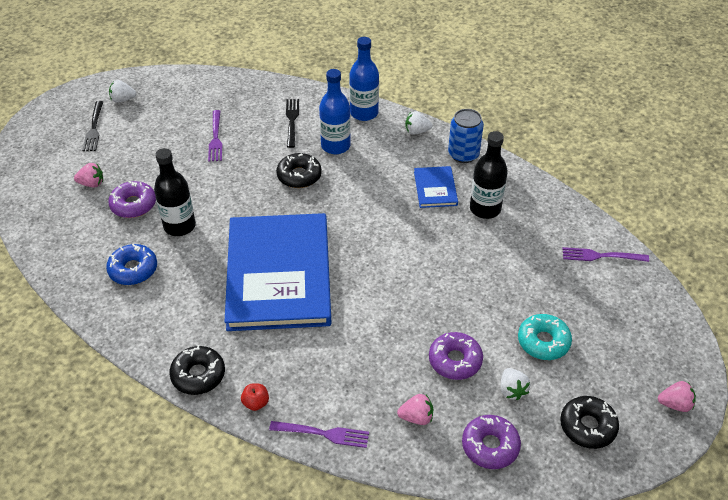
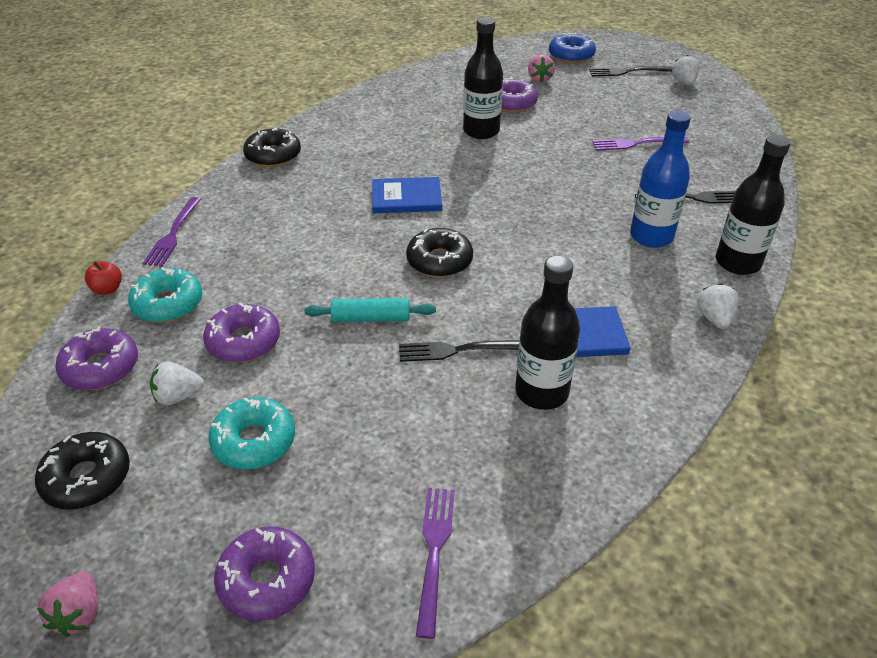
camera: 90 degrees right, 5 degrees down
blue donut [106,244,157,285] -> blue donut moved to [549,32,596,64]
blue book [224,213,331,331] -> blue book [372,177,442,213], size x0.41
red apple [241,383,269,411] -> red apple moved to [85,261,122,295]
black donut [276,153,322,188] -> black donut moved to [406,228,473,277]
blue bottle [349,37,379,121] -> black bottle [716,135,791,275]
pink strawberry [397,394,433,425] -> turquoise donut [128,267,203,323]
blue can [448,109,484,163] -> none
none -> purple donut [214,526,315,621]
none -> turquoise rolling pin [305,298,436,322]
none -> black fork [399,340,519,362]

